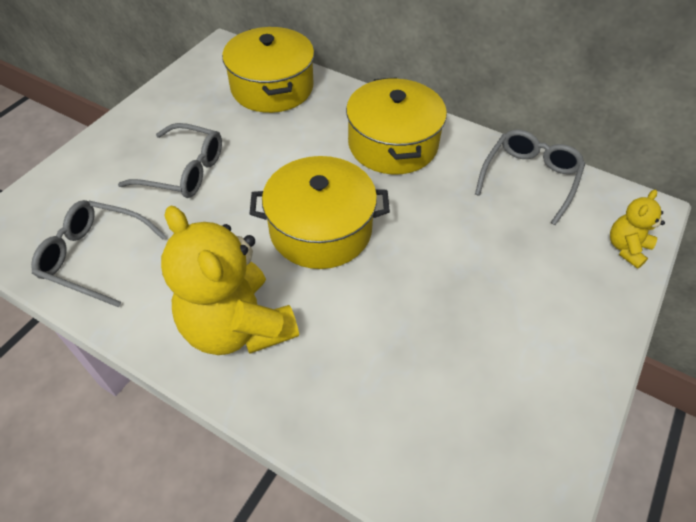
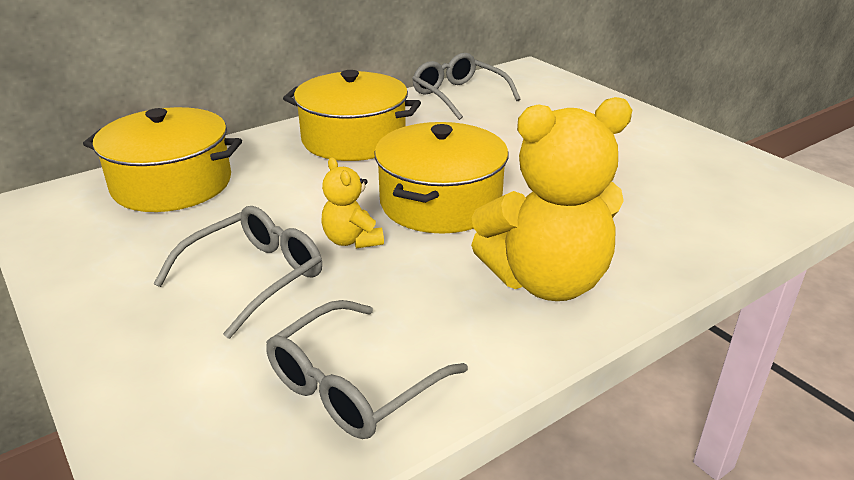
camera: 65 degrees left, 20 degrees down
yellow teddy bear [610,190,665,269] -> yellow teddy bear moved to [321,157,384,248]

